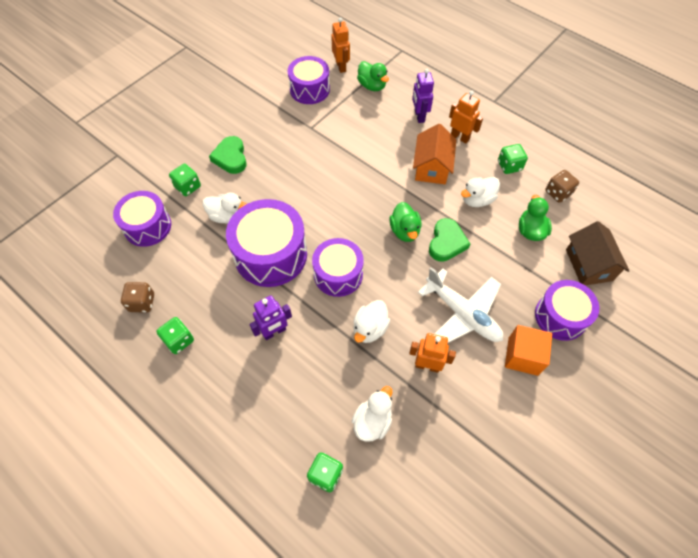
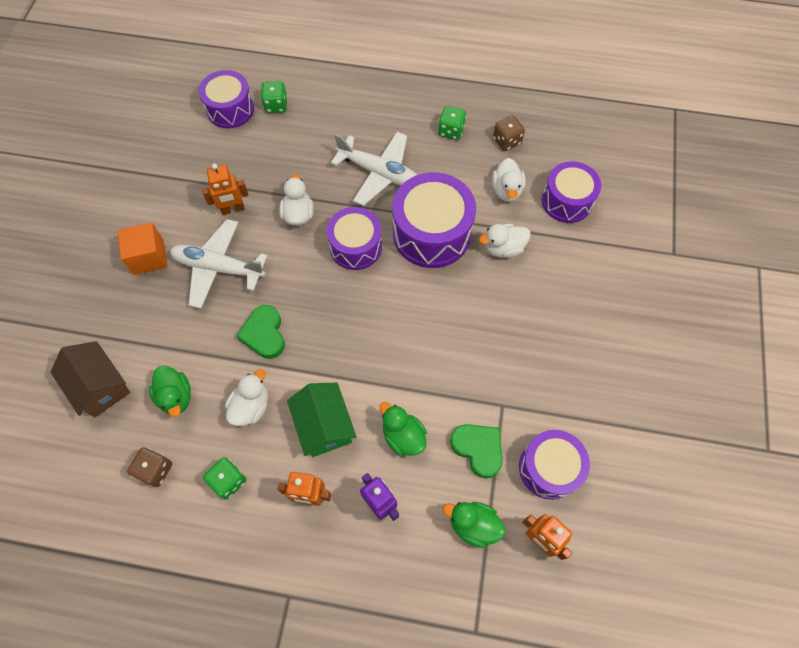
camera: 150 degrees right, 5 degrees up
green dice [169,164,201,196] -> none
green heart [209,136,247,174] -> green heart moved to [450,424,503,478]
purple robot [249,295,292,340] -> white plane [331,132,417,206]
white duck [352,386,392,442] -> white duck moved to [492,158,525,202]
green duck [389,202,421,242] -> green duck moved to [379,402,427,456]
orange house [413,124,456,184] -> green house [287,383,357,457]
purple drum [535,280,599,341] -> purple drum moved to [199,70,254,129]

